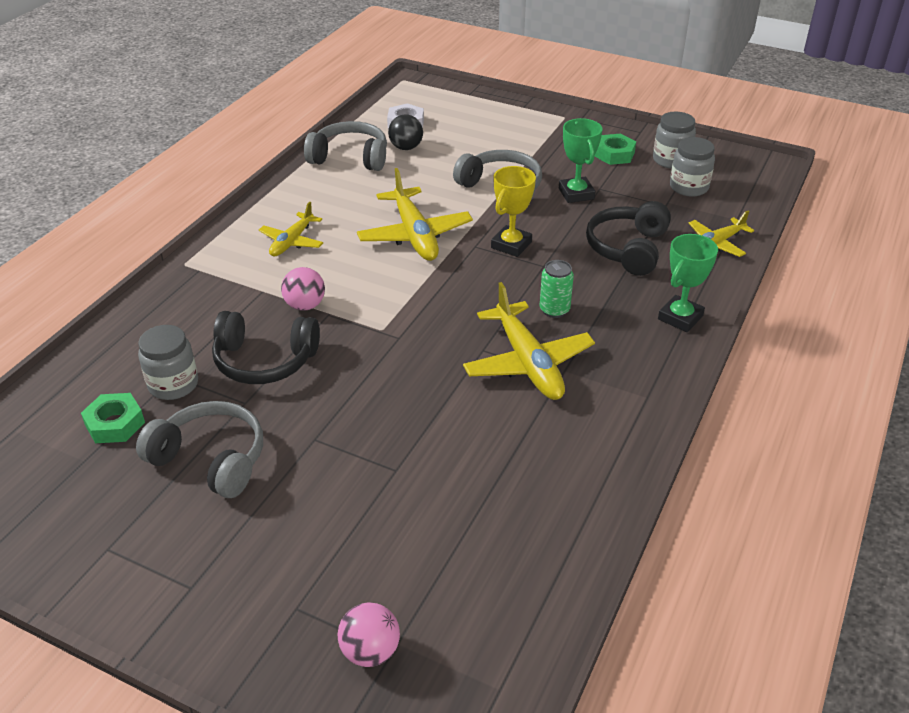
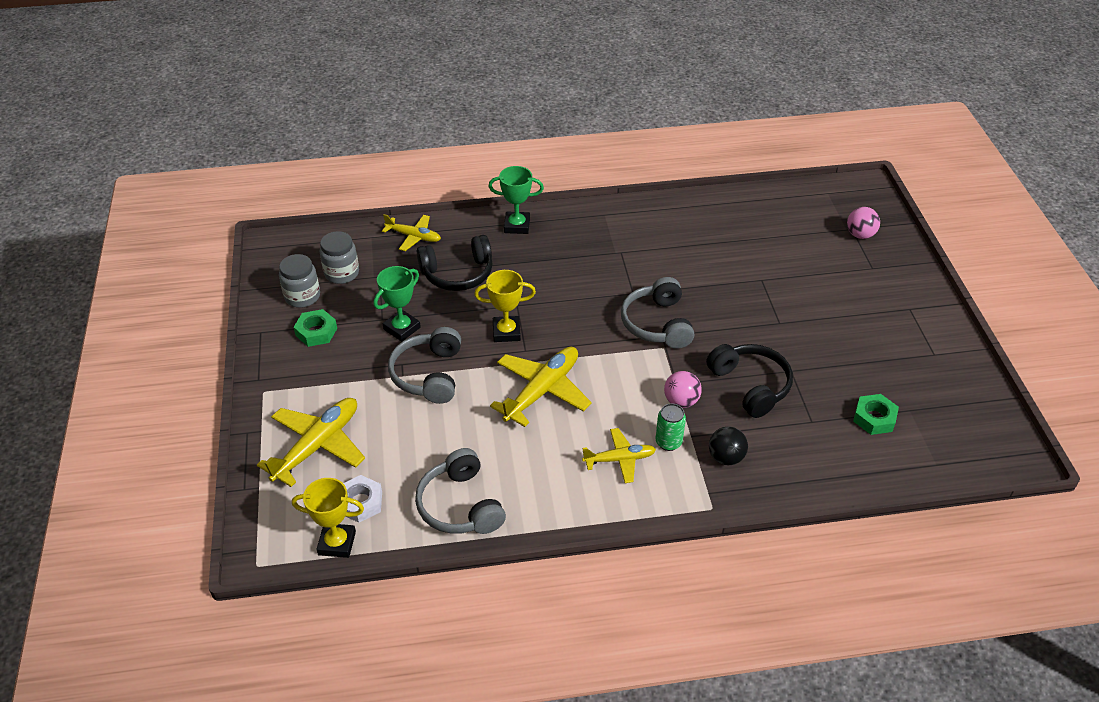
camera: 125 degrees left, 5 degrees up
grey headphones [136,401,263,498] -> grey headphones moved to [621,277,694,348]
grey jar [138,325,198,400] -> none
black ball [388,114,423,150] -> black ball moved to [709,426,748,465]
yellow plane [463,282,595,400] -> yellow plane moved to [257,398,365,487]
green can [540,260,574,318] -> green can moved to [655,403,686,451]
none -> yellow trophy [292,478,364,558]

